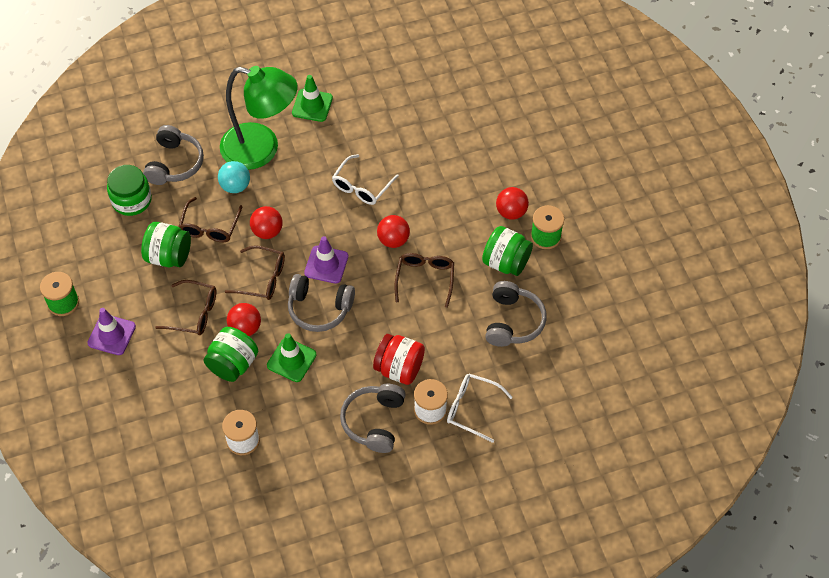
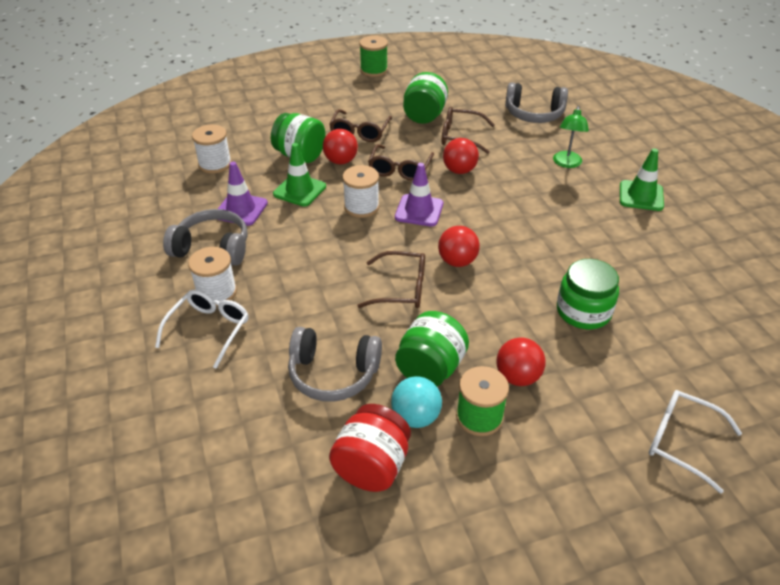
camera: 90 degrees right, 15 degrees down
purple traffic cone [87,308,136,355] -> purple traffic cone moved to [218,162,268,226]
green jar [107,165,152,216] -> green jar moved to [557,259,619,329]
turquoise ball [218,161,250,193] -> turquoise ball moved to [391,376,442,428]
green lamp [220,66,297,170] -> green lamp [553,106,589,168], size x0.45
grey headphones [288,274,355,332] -> white spool [342,165,380,218]
white glasses [332,154,399,205] -> white glasses moved to [649,390,742,494]
red jar [373,334,425,385] -> red jar moved to [329,404,411,492]

